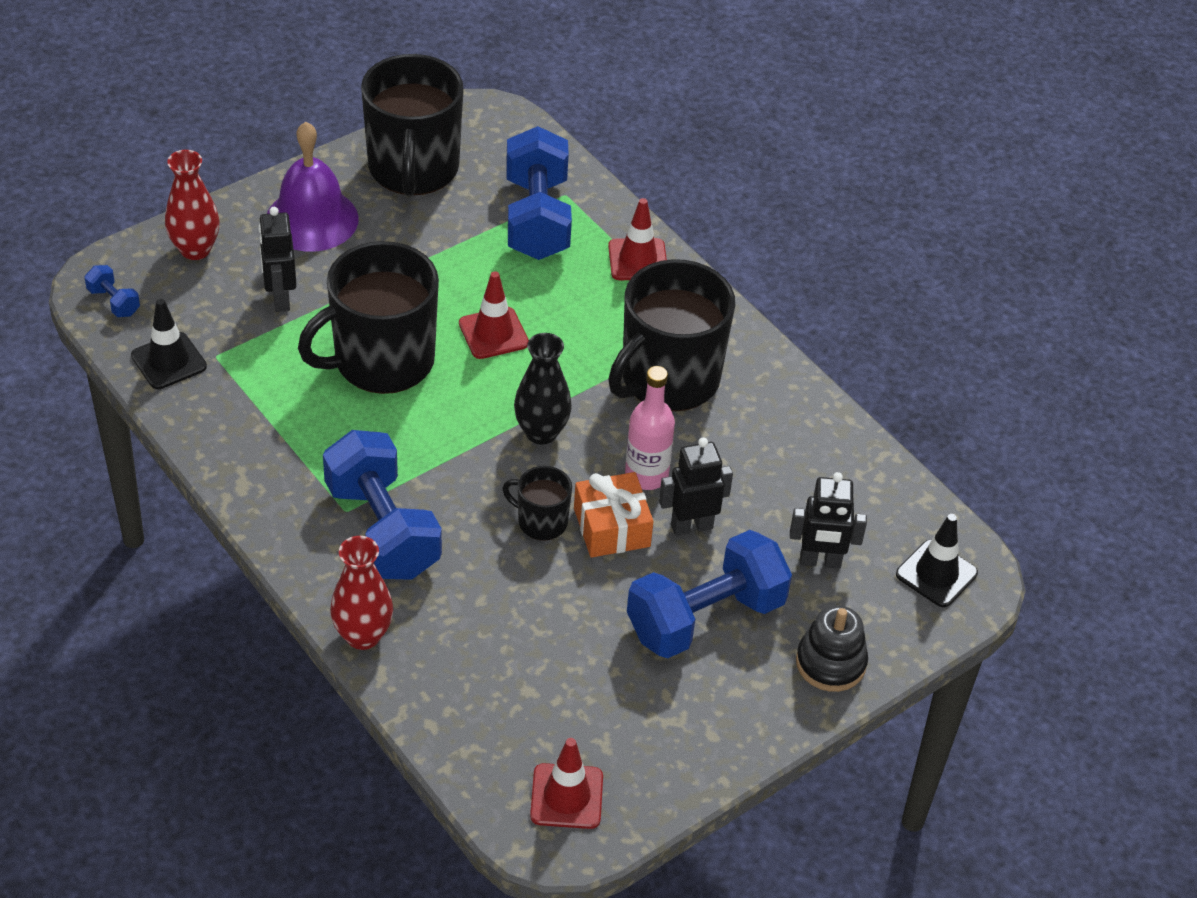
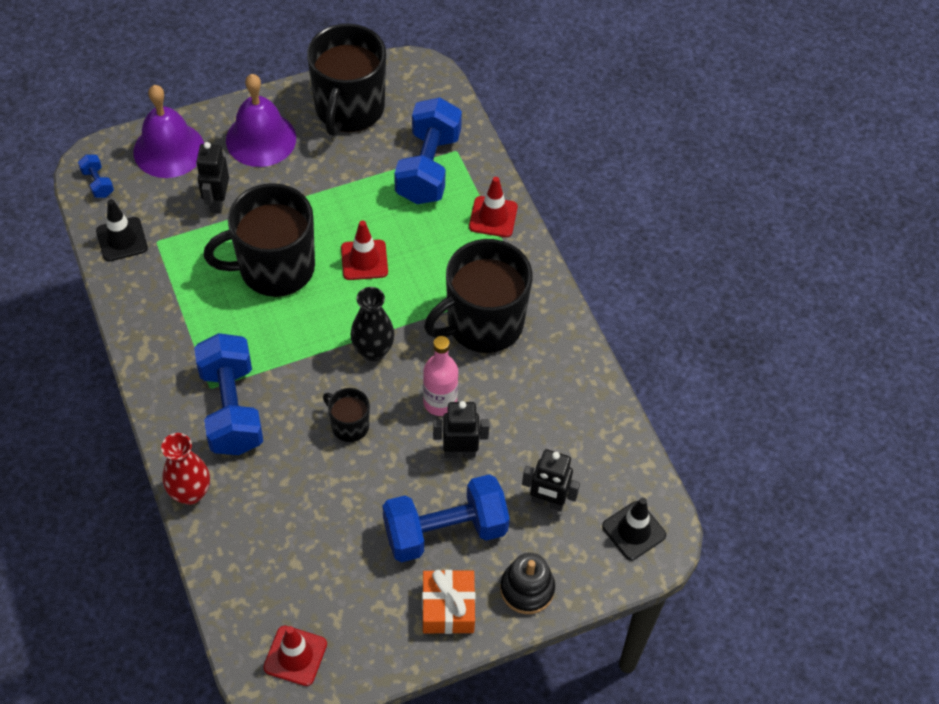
camera: 15 degrees right, 10 degrees up
red vase [165,150,220,260] -> purple bell [133,85,204,178]
orange gift [574,472,654,558] -> orange gift moved to [422,570,475,634]

